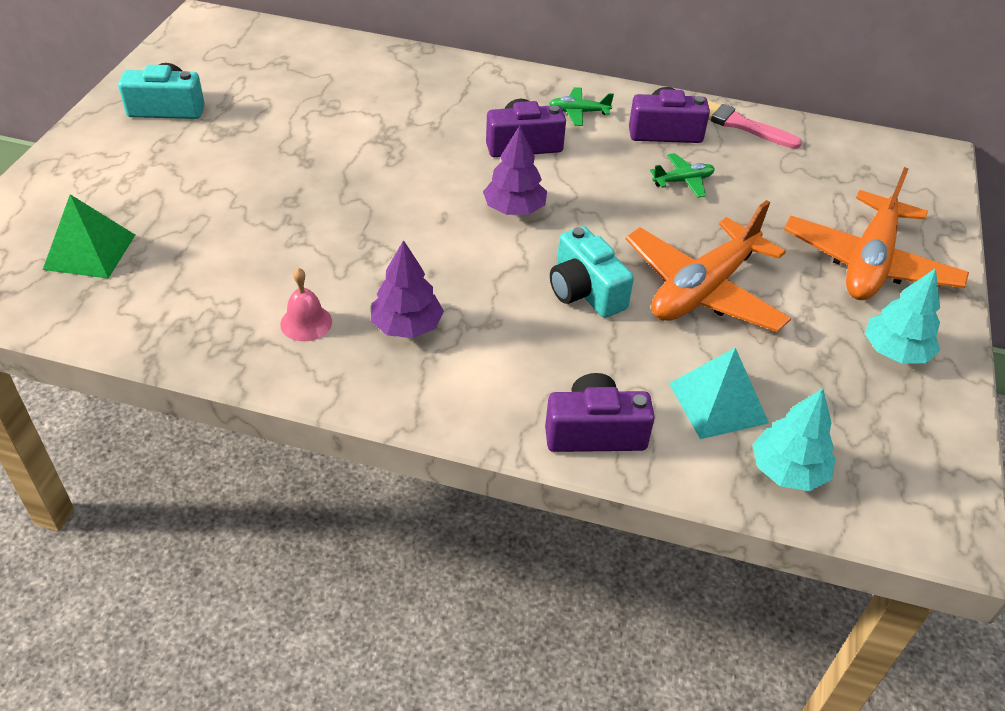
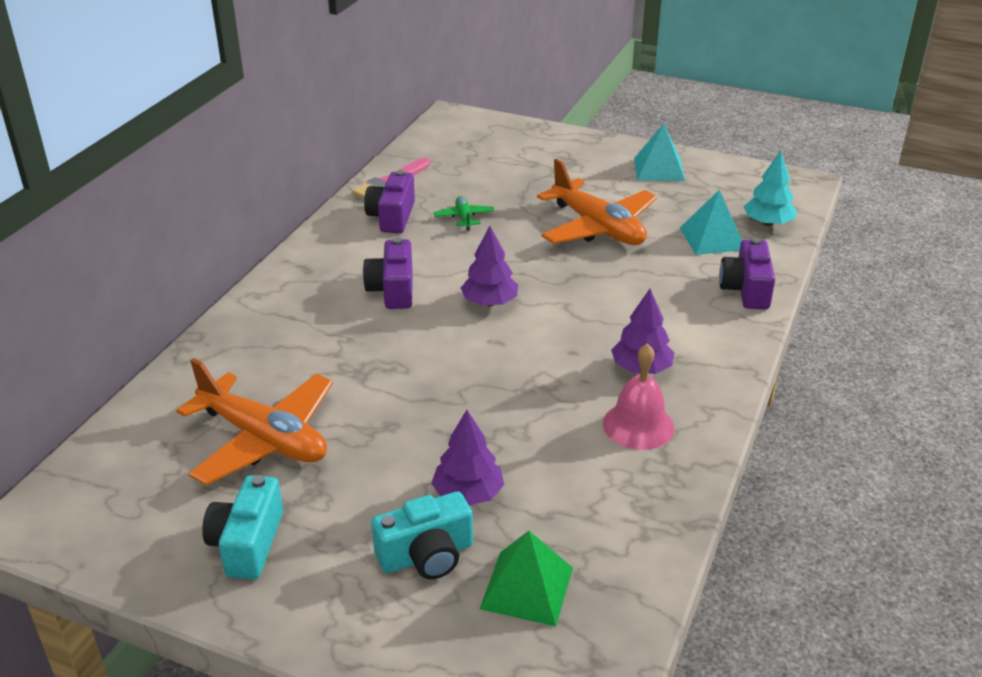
camera: 80 degrees left, 10 degrees down
pink bell [280,268,332,341] -> pink bell [603,343,675,450], size x1.52
green plane [549,87,614,126] -> none
turquoise camera [550,226,634,318] -> turquoise camera moved to [371,491,473,579]
orange plane [784,167,969,300] -> orange plane moved to [176,358,333,485]
turquoise tree [865,268,940,364] -> turquoise pyramid [634,124,685,181]
none -> purple tree [431,410,504,506]

